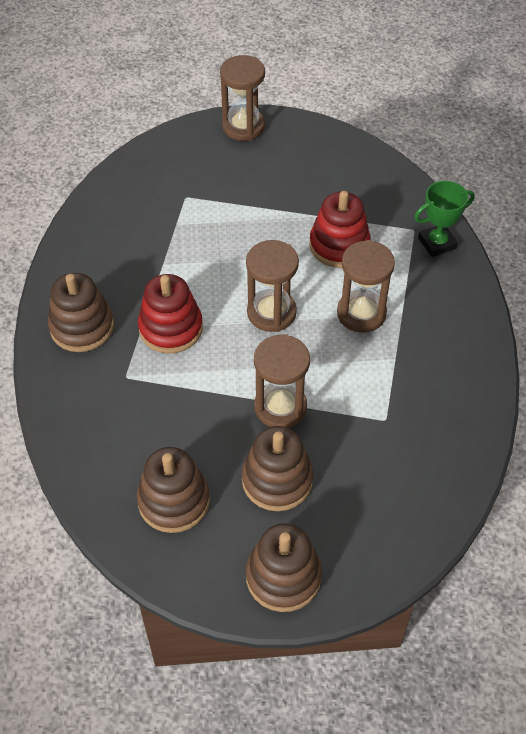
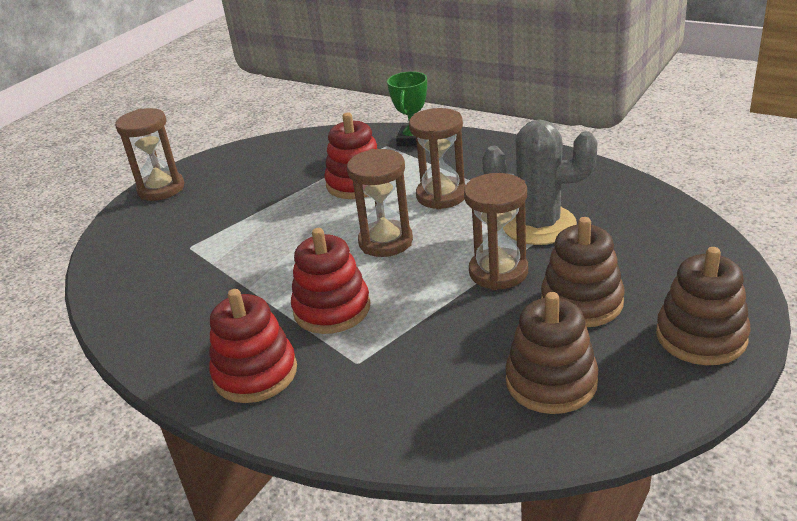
camera: 50 degrees left, 20 degrees down
brown stacking toy [48,273,114,352] -> red stacking toy [209,289,297,403]
none -> grey cactus [482,119,598,245]

